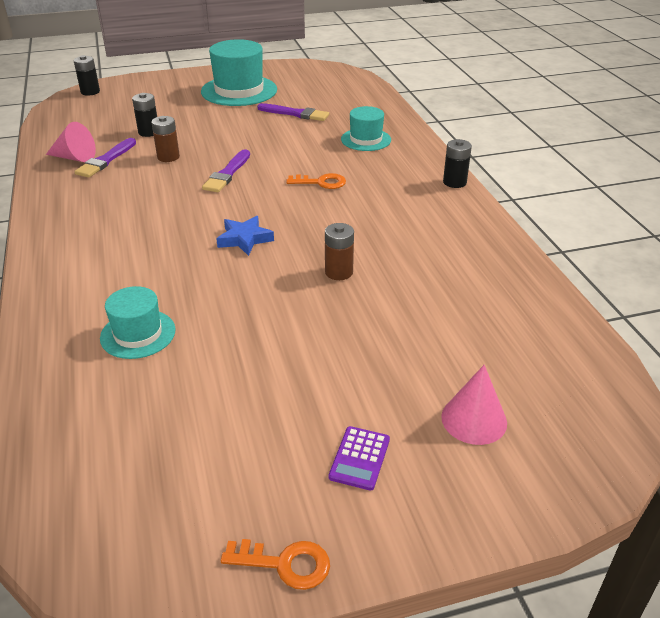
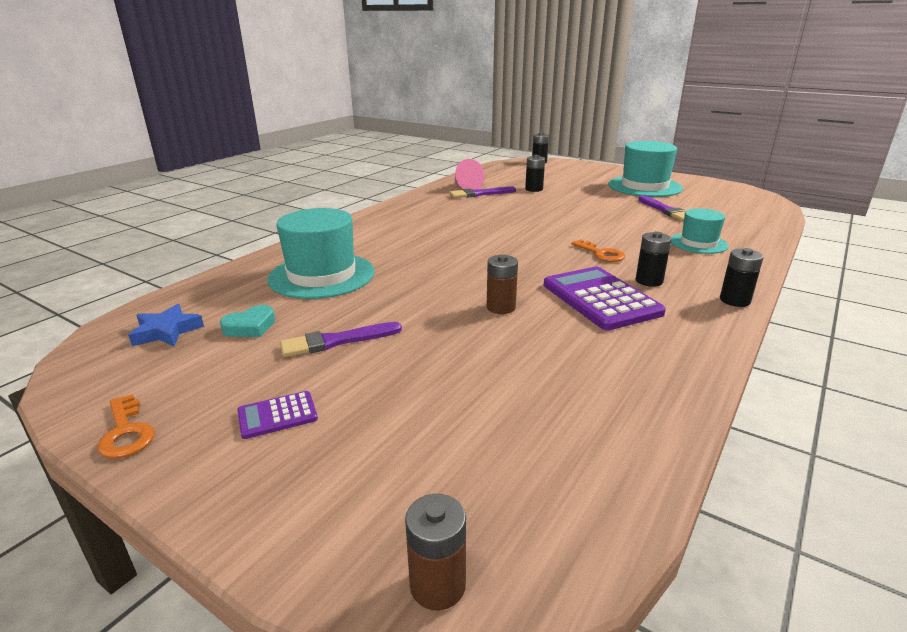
camera: 50 degrees right, 10 degrees down
turquoise hat [100,286,176,359] -> turquoise hat [267,208,375,299], size x1.72
brown battery [151,116,180,162] -> brown battery moved to [405,494,466,610]
purple brush [202,149,250,192] -> purple brush moved to [280,322,402,357]
blue star [216,216,274,256] -> blue star moved to [128,304,204,346]
pink cone [441,365,507,445] -> none
none -> turquoise heart [220,305,275,337]
none -> purple calculator [544,267,666,330]
none -> black battery [636,232,671,287]

